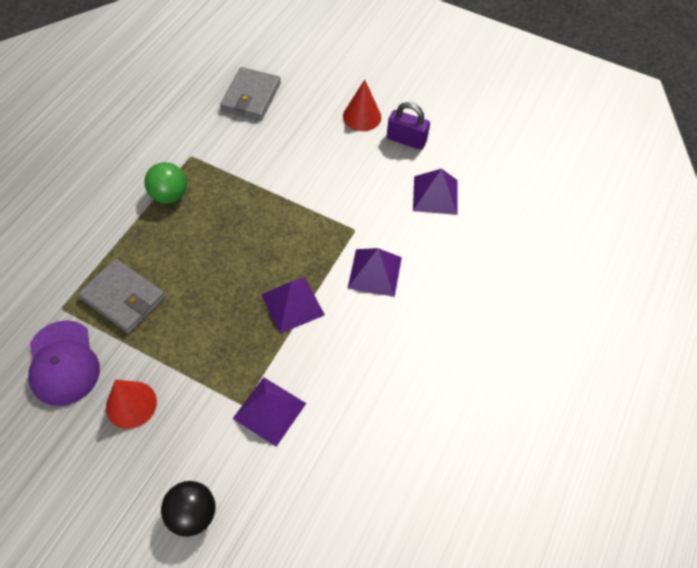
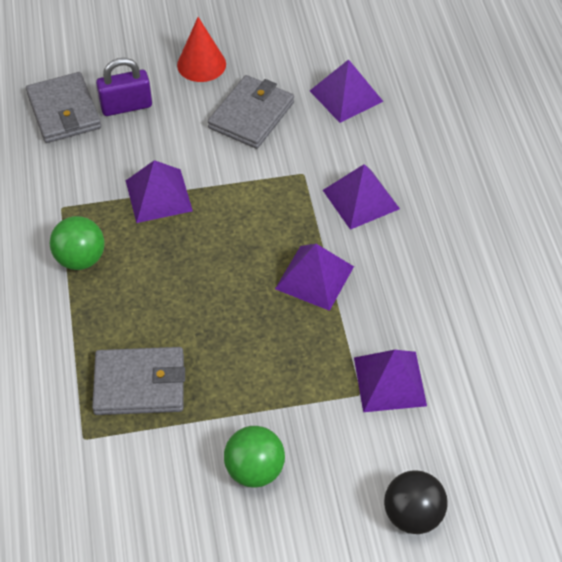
camera: 35 degrees left, 5 degrees down
purple cap [28,320,100,406] -> none
red cone [106,380,157,429] -> green ball [224,426,285,487]
purple padlock [387,102,430,150] -> purple padlock moved to [96,58,152,116]
none -> purple pyramid [126,160,193,223]
none -> grey wallet [208,75,294,149]

